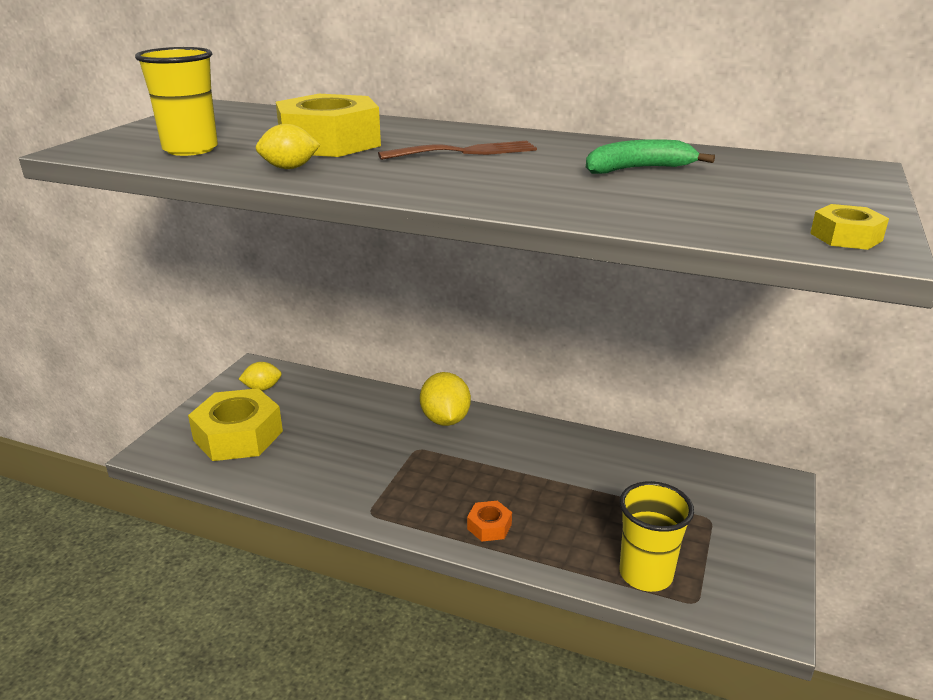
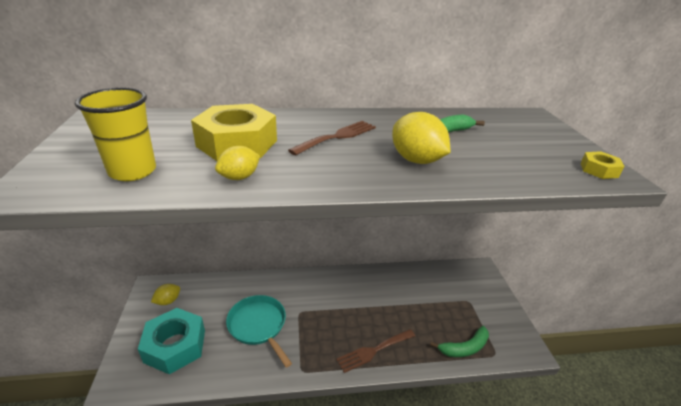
camera: 30 degrees left, 5 degrees up
yellow nut [188,388,283,461] -> turquoise nut [138,308,205,374]
yellow lemon [420,372,471,426] -> yellow lemon moved to [392,112,451,164]
orange nut [467,501,512,541] -> brown fork [336,329,415,373]
yellow cup [619,481,694,592] -> green banana [430,326,489,357]
none -> turquoise pan [226,295,292,368]

